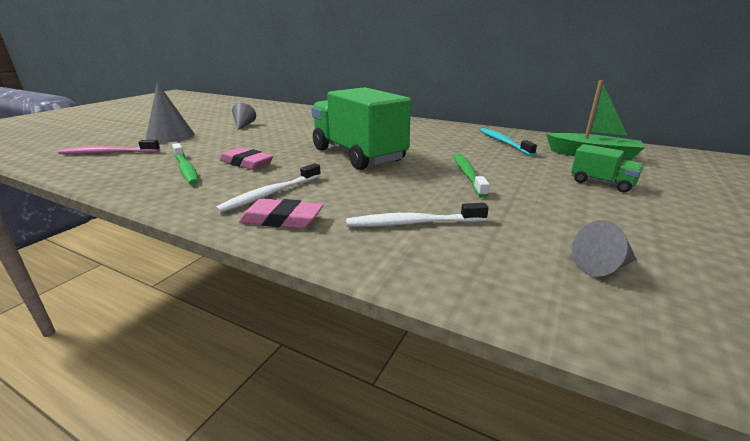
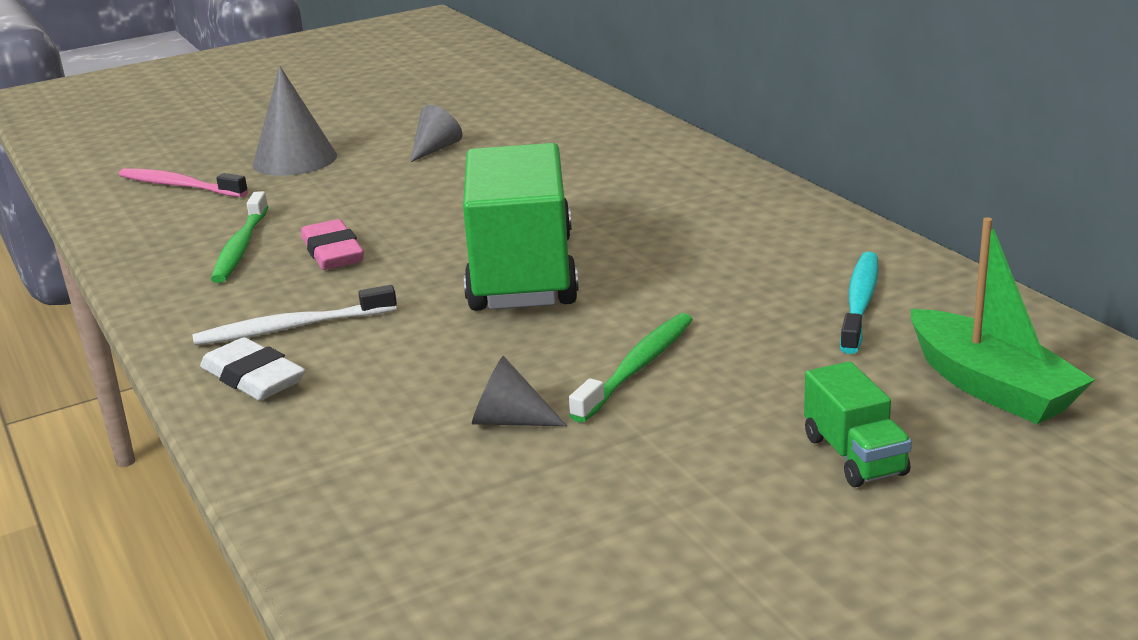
camera: 35 degrees right, 0 degrees up
pink eraser [239,199,323,229] -> white eraser [200,337,305,400]
white toothbrush [346,203,489,227] -> none
grey cone [572,220,636,276] -> grey cone moved to [472,356,567,426]

